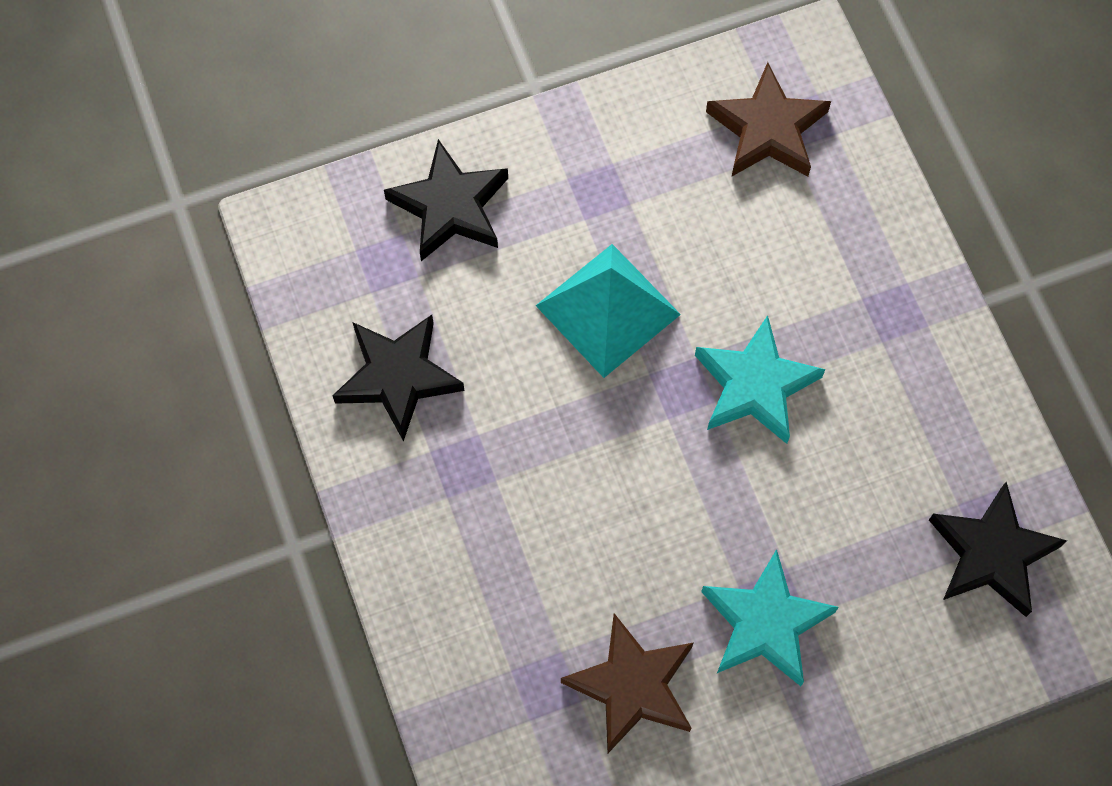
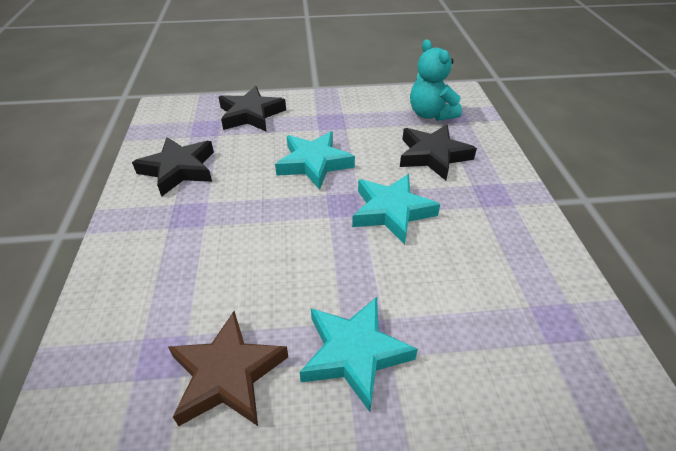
camera: 15 degrees right, 25 degrees down
turquoise pyramid [535,244,681,378] -> turquoise star [275,131,355,190]
brown star [706,62,831,176] -> turquoise teddy bear [410,39,462,121]
black star [929,482,1067,617] -> black star moved to [400,125,477,181]

